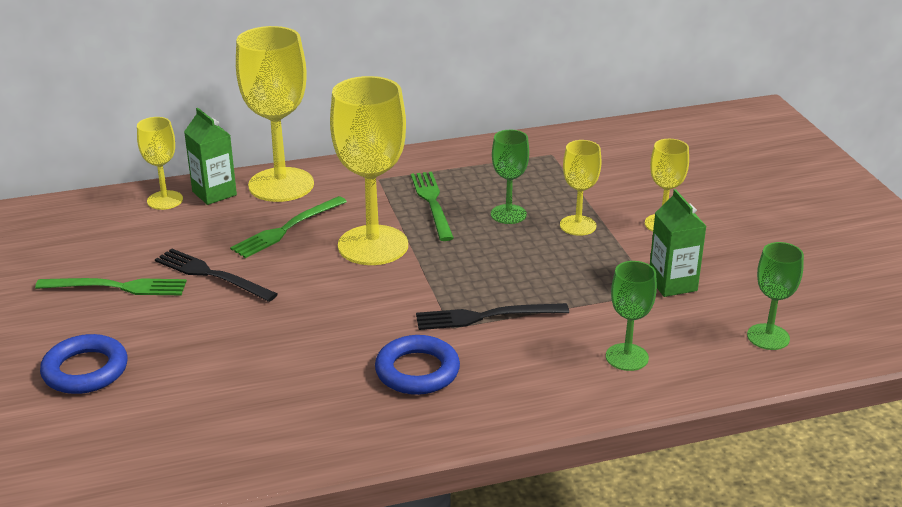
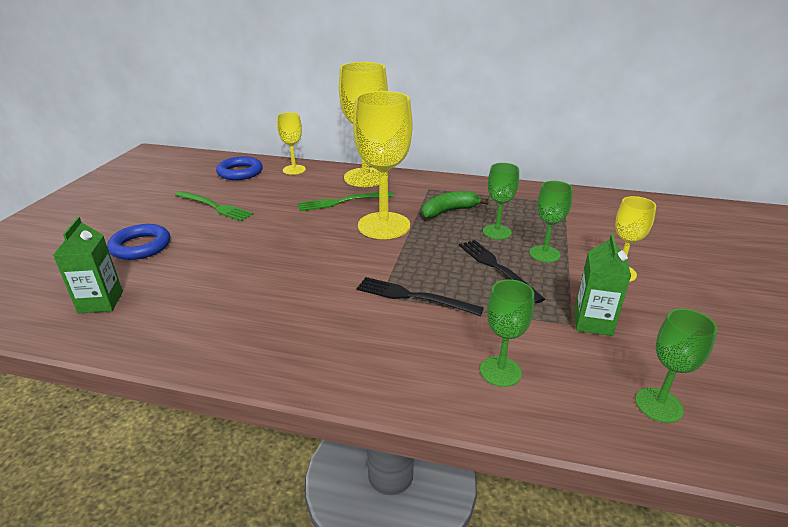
camera: 30 degrees right, 0 degrees up
black fork [155,248,278,302] -> black fork moved to [459,240,545,303]
green carton [184,108,237,205] -> green carton moved to [53,217,123,314]
blue ring [375,335,460,395] -> blue ring moved to [216,156,263,180]
green fork [411,172,454,241] -> green banana [422,191,489,218]
yellow goblet [560,140,602,236] -> green goblet [529,181,573,262]

